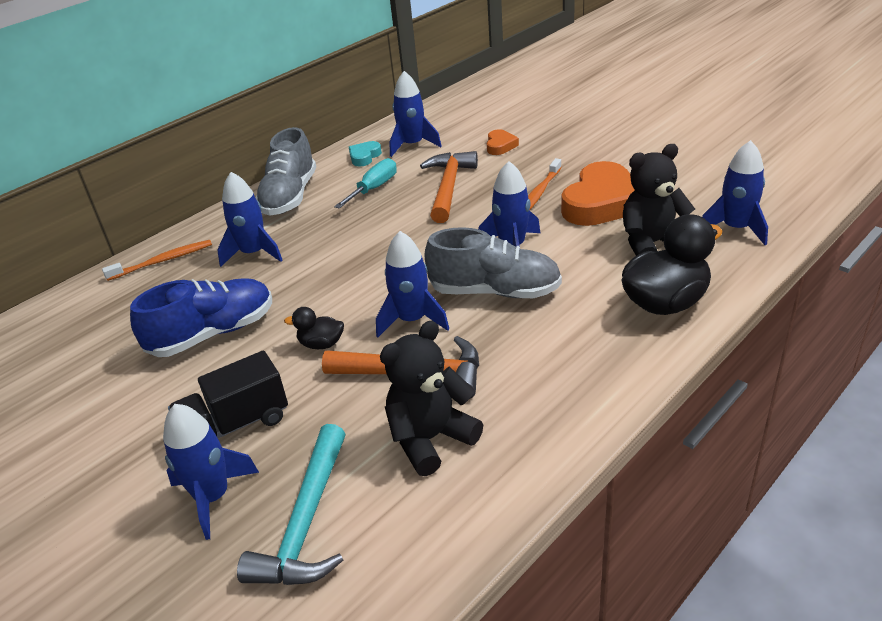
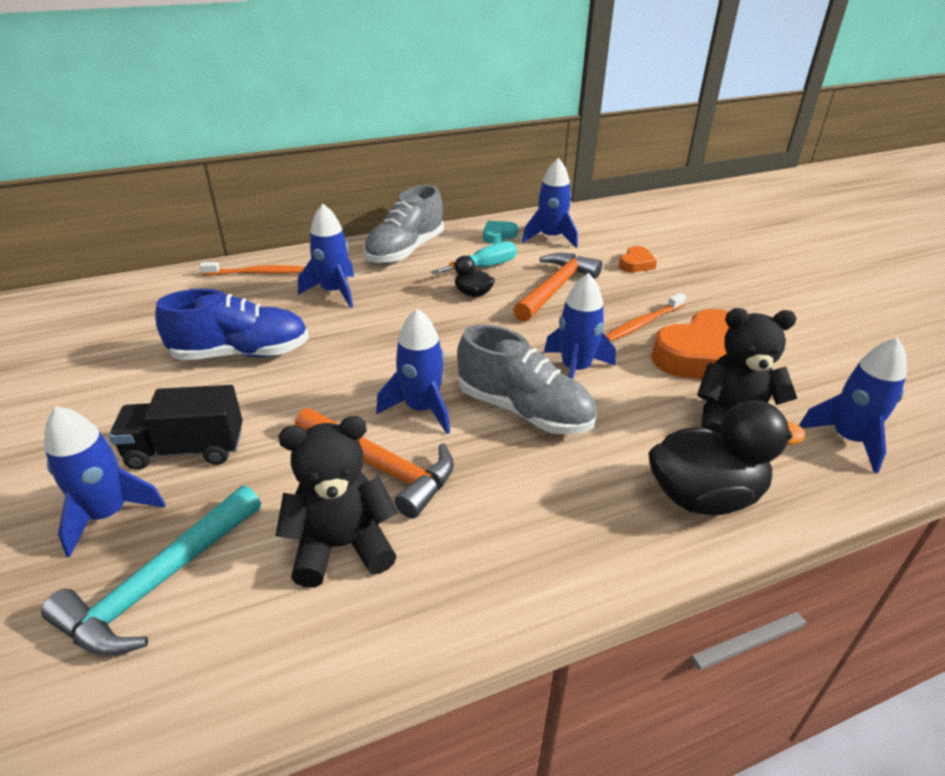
camera: 20 degrees right, 0 degrees up
black duck [284,307,344,349] -> black duck moved to [449,256,495,297]

